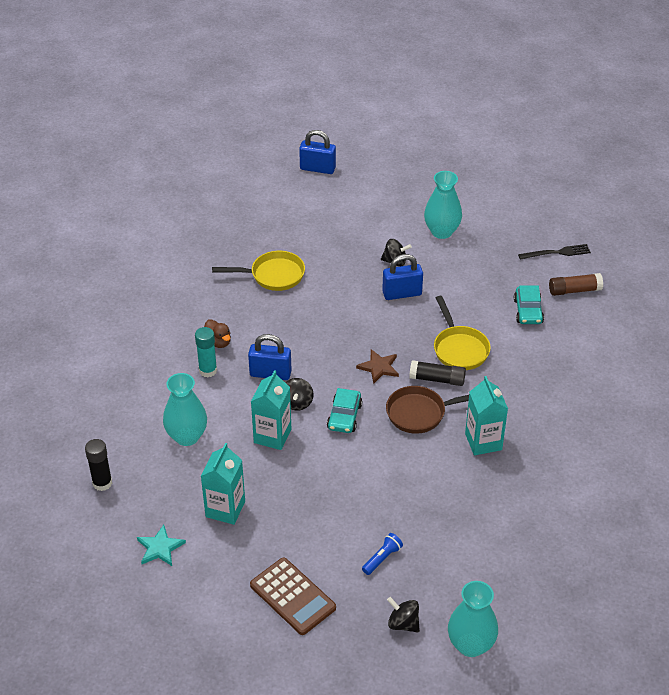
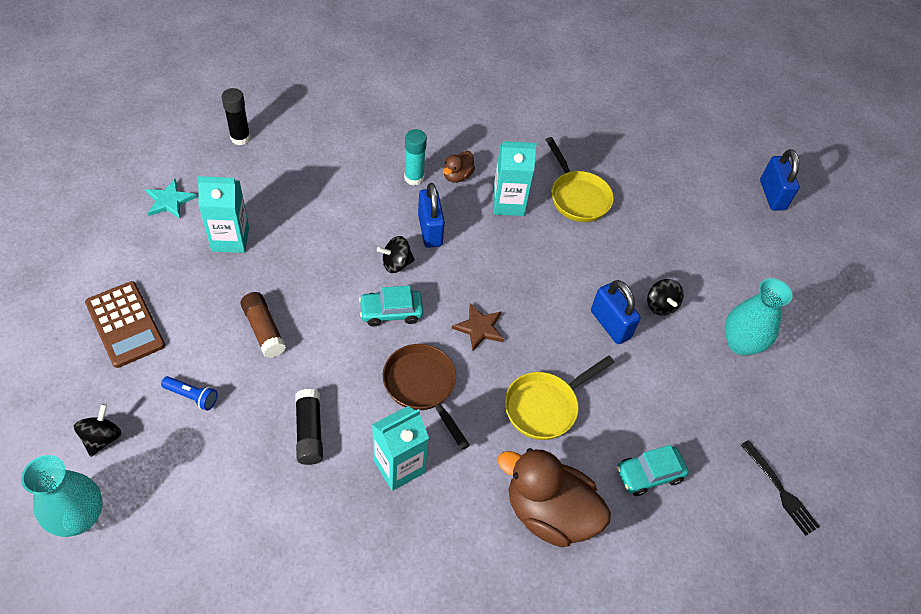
camera: 65 degrees right, 10 degrees up
turquoise vase [163,373,207,446] -> none
brown calculator [250,558,336,635] -> brown calculator turned 60 degrees counterclockwise [85,281,165,368]
turquoise carton [251,370,291,450] -> turquoise carton moved to [493,141,537,216]
black glue stick [409,360,466,386] -> black glue stick moved to [295,389,323,465]
brown glue stick [549,273,603,296] -> brown glue stick moved to [240,292,286,358]
none -> brown duck [498,448,611,547]

